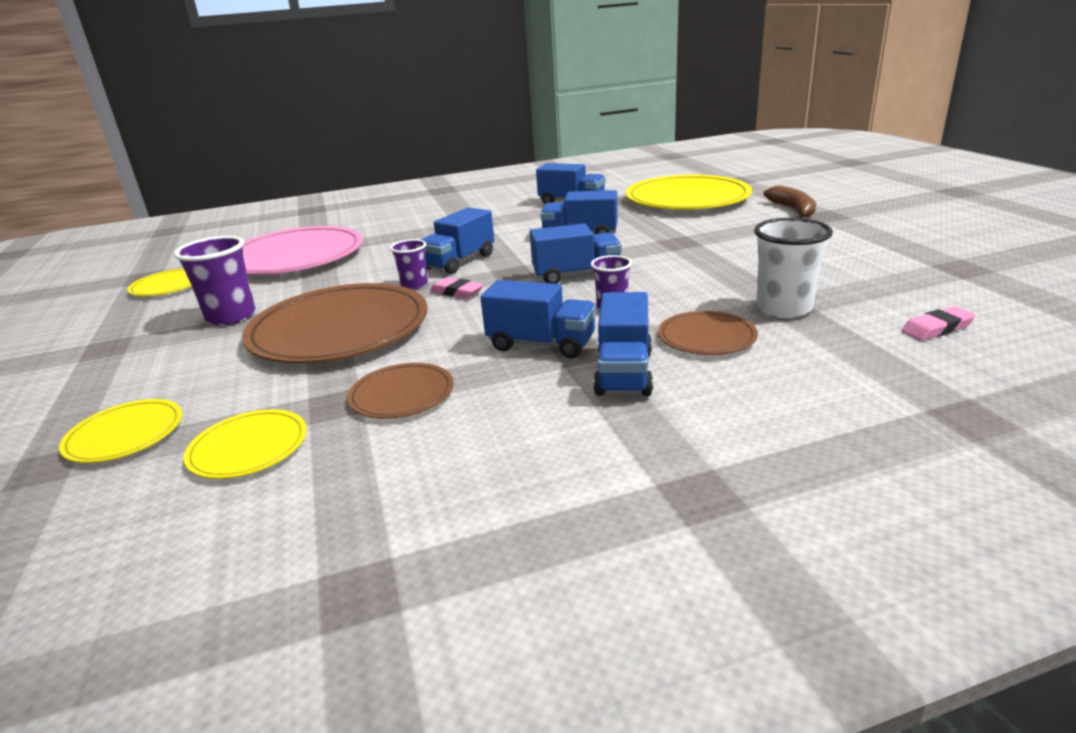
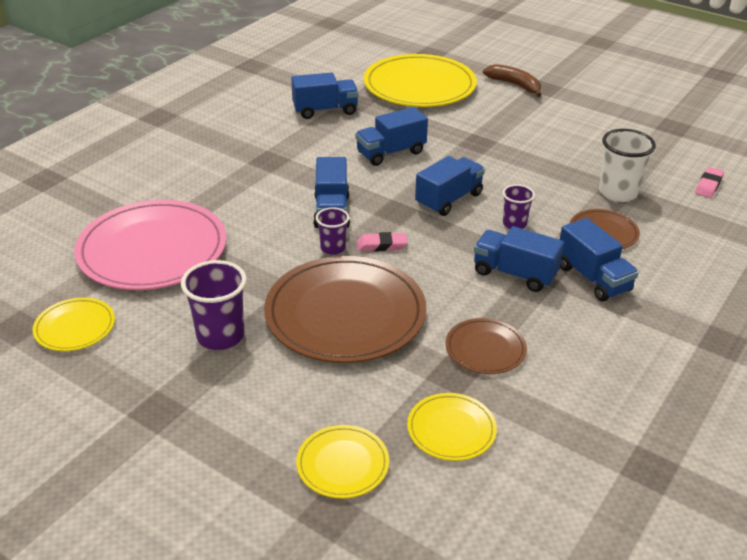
camera: 40 degrees left, 10 degrees up
blue truck [481,280,596,358] -> blue truck turned 135 degrees counterclockwise [474,226,564,292]

